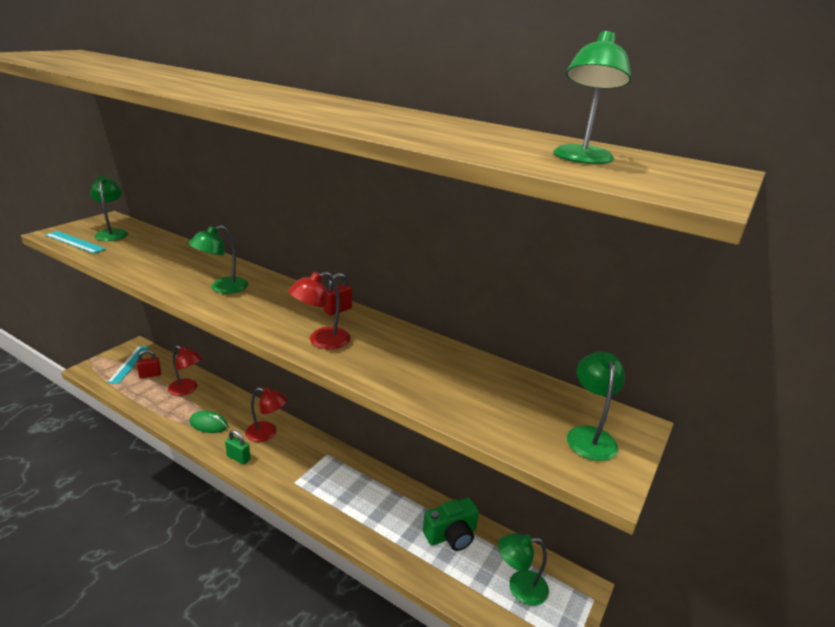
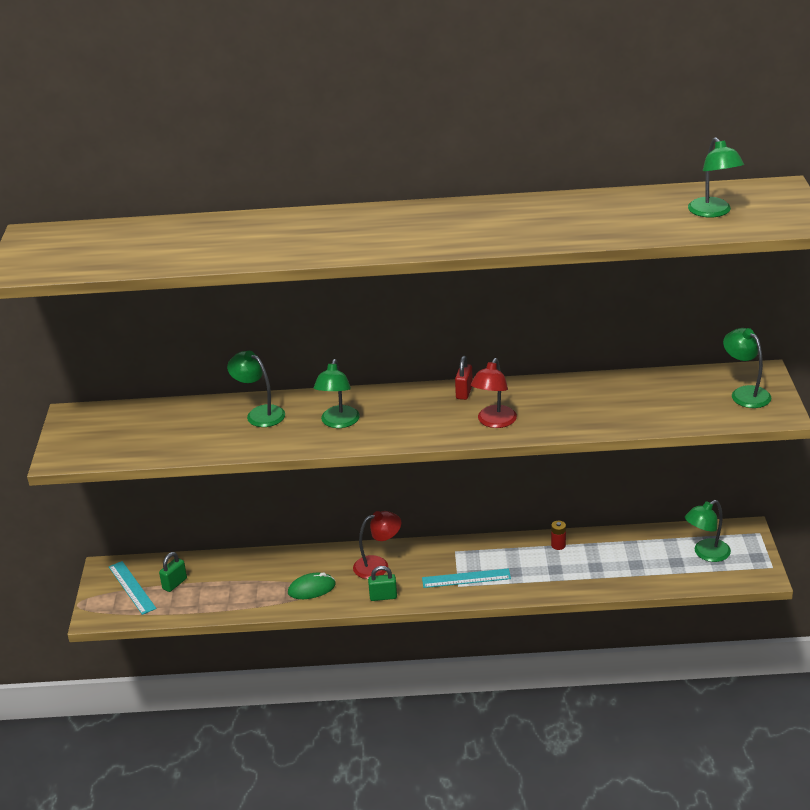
camera: 30 degrees left, 5 degrees up
turquoise ruler [45,231,106,254] -> turquoise ruler moved to [422,568,511,588]
green lamp [90,176,128,241] -> green lamp moved to [227,351,285,427]
red padlock [136,350,161,378] -> green padlock [159,552,187,592]
red lamp [168,345,203,396] -> none
green camera [423,498,479,551] -> none
none -> red battery [551,521,566,550]

